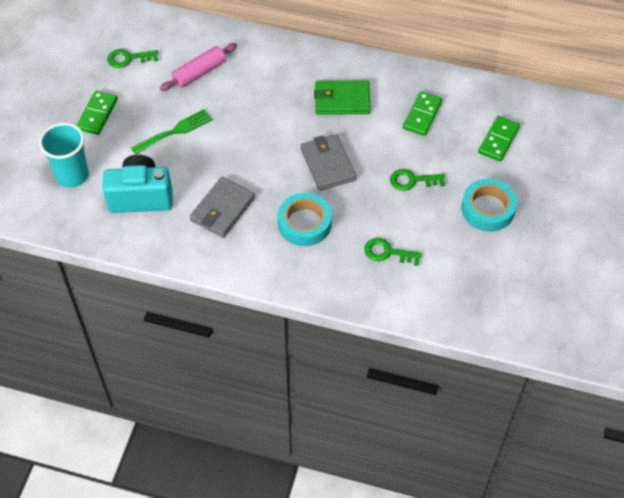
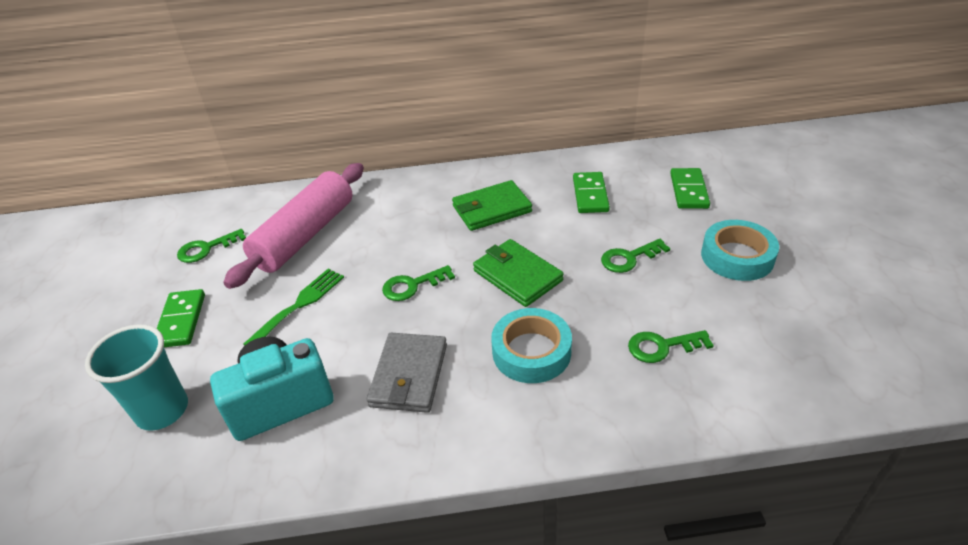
camera: 20 degrees left, 15 degrees down
pink rolling pin [160,43,237,91] -> pink rolling pin [223,163,364,289], size x1.69
grey wallet [301,134,356,191] -> green wallet [473,239,564,307]
none -> green key [382,265,455,301]

